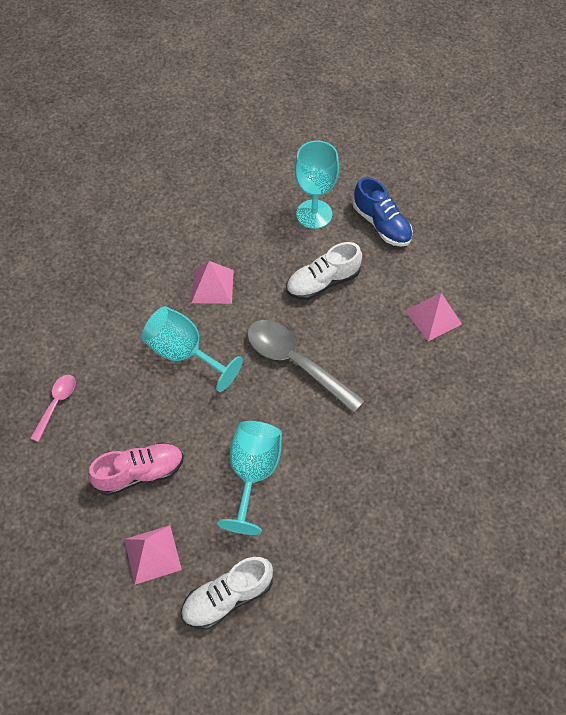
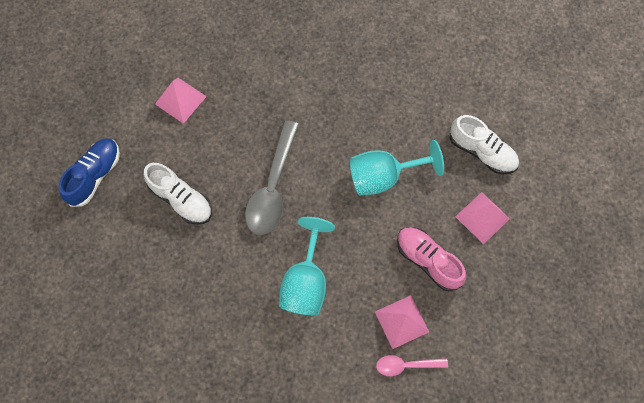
camera: 115 degrees left, 10 degrees up
pink pyramid [191,261,234,304] -> pink pyramid moved to [375,295,429,349]
turquoise goblet [294,140,339,229] -> none

